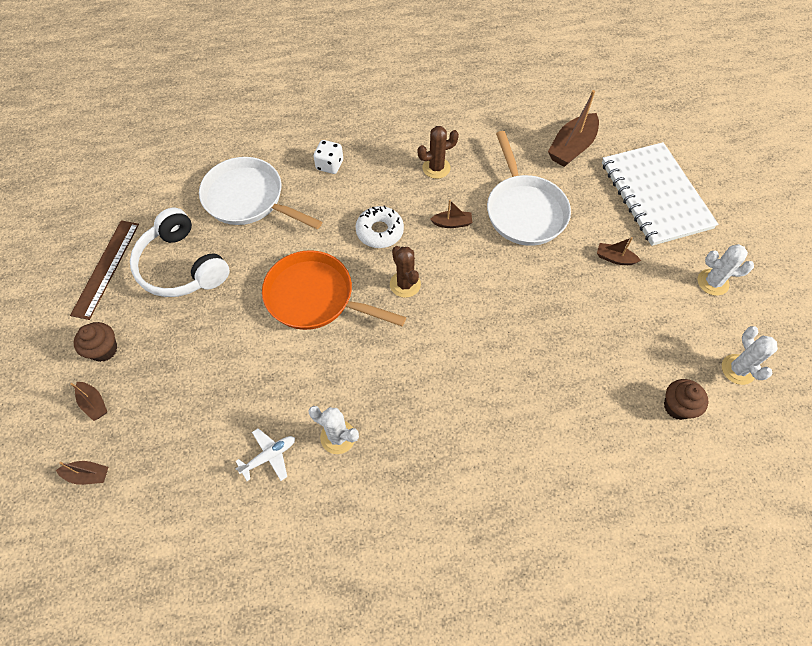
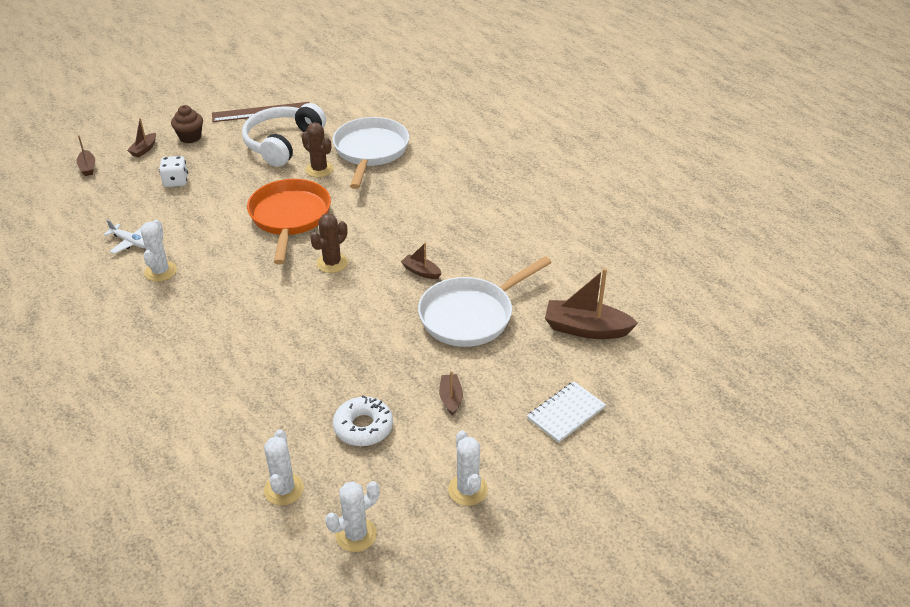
camera: 65 degrees right, 20 degrees down
white dice [314,140,343,174] -> white dice moved to [159,156,188,187]
white donut [356,205,404,248] -> white donut moved to [333,395,393,446]
brown cactus [418,126,459,179] -> brown cactus moved to [302,122,334,177]
brown boat [430,200,472,228] -> brown boat turned 150 degrees clockwise [401,242,442,279]
white notebook [602,142,718,246] -> white notebook [527,381,606,443], size x0.49
brown cupcake [664,379,708,420] -> white cactus [264,429,304,505]

